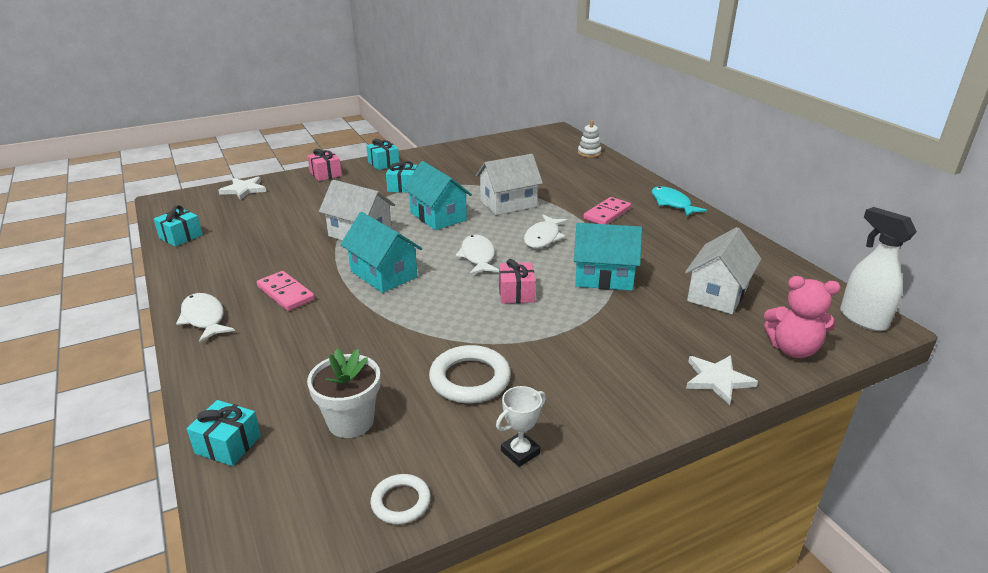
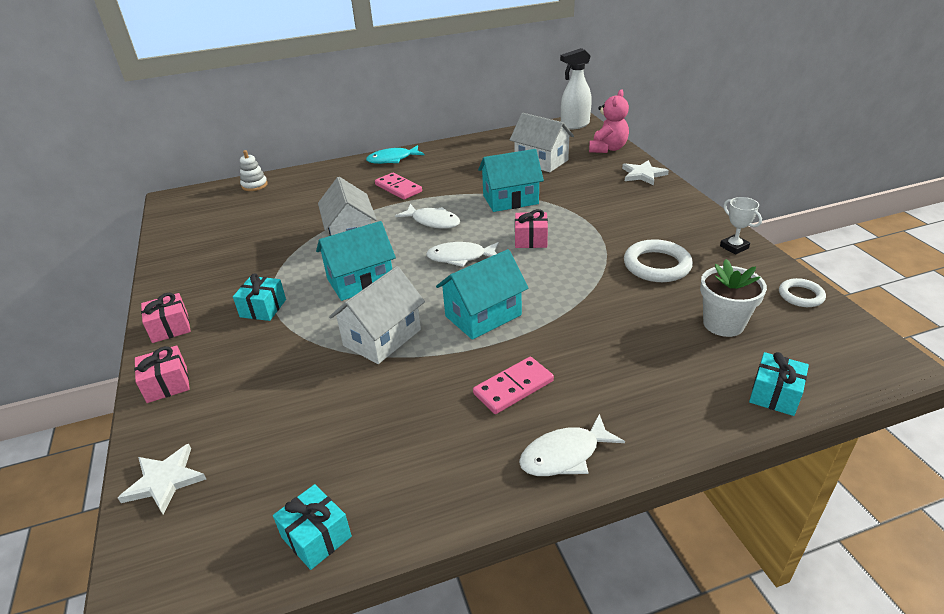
camera: 80 degrees left, 5 degrees up
turquoise gift [366,139,399,170] -> pink gift [141,293,191,343]
turquoise house [574,223,642,291] -> turquoise house turned 60 degrees clockwise [478,149,544,212]

